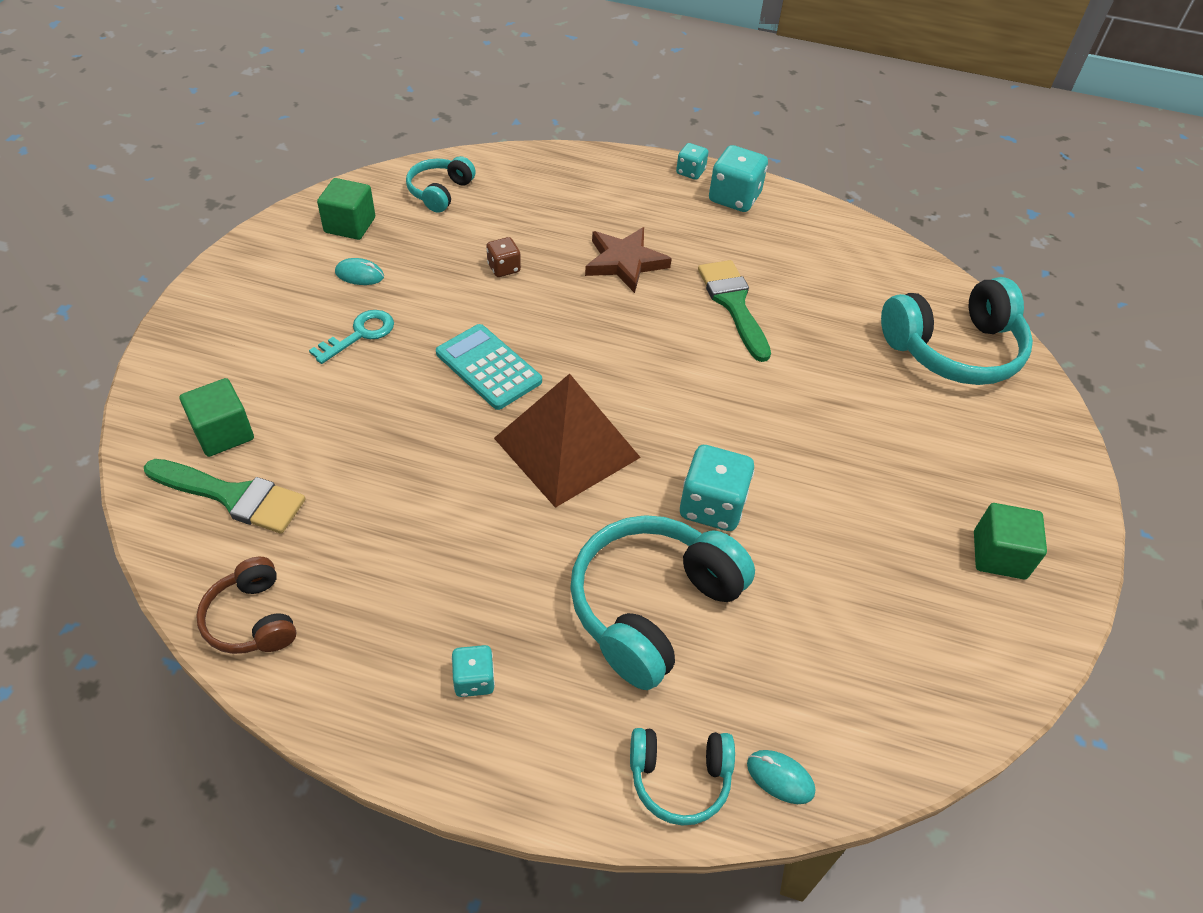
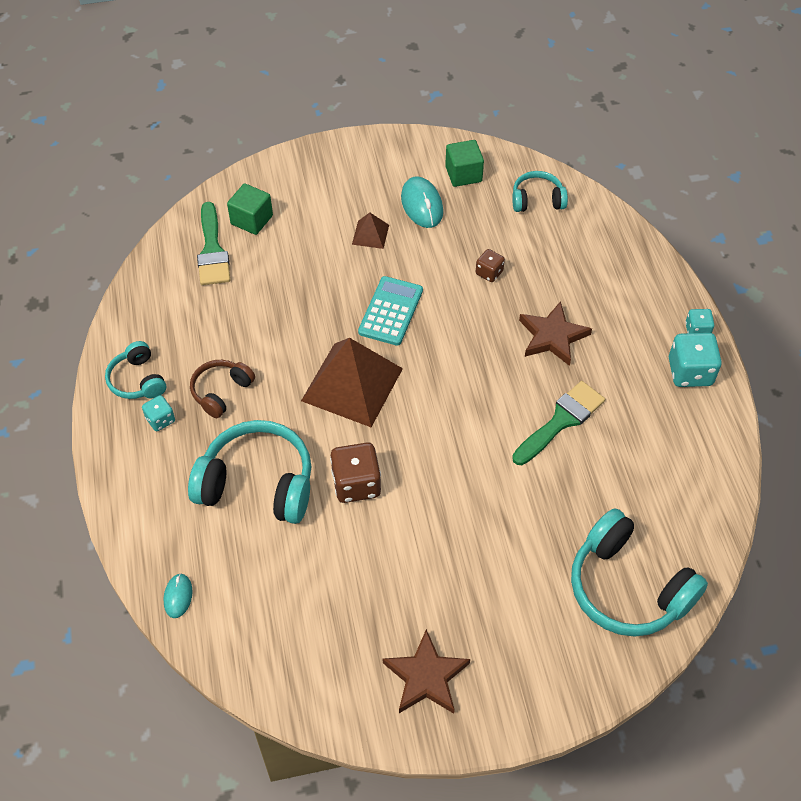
camera: 65 degrees right, 5 degrees up
brown headphones [196,557,296,654] -> brown headphones moved to [190,360,255,418]
turquoise key [309,310,394,364] -> brown pyramid [352,213,389,249]
turquoise mouse [335,258,384,285] -> turquoise mouse [401,176,443,228], size x1.73
turquoise headphones [630,728,735,826] -> turquoise headphones moved to [105,341,166,399]
turquoise dice [680,445,754,531] -> brown dice [330,442,381,503]
green cube [974,503,1047,579] -> brown star [383,629,470,714]

